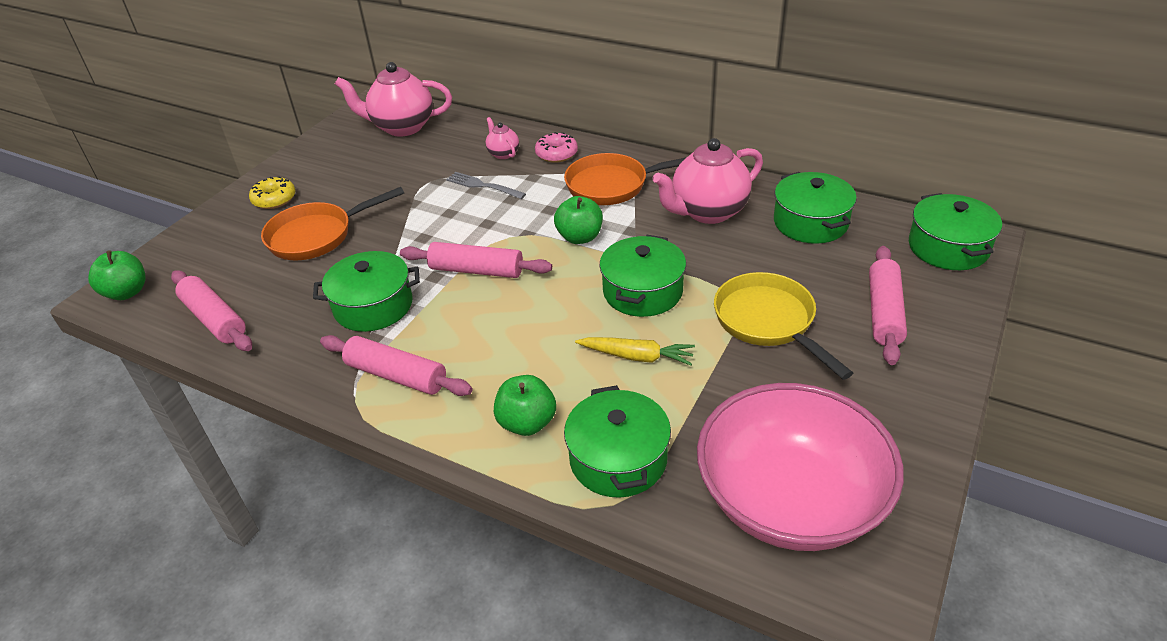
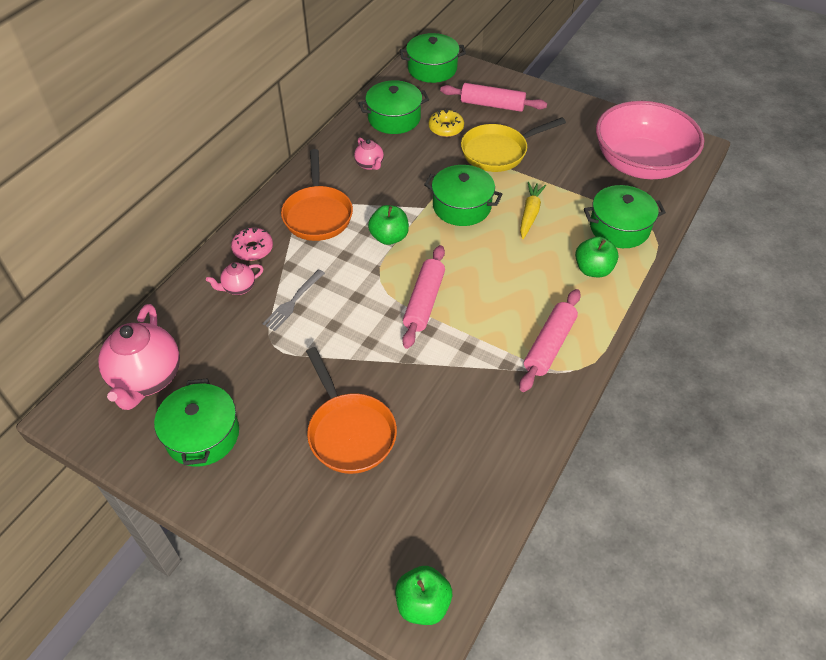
camera: 90 degrees left, 10 degrees up
pink rolling pin [171,270,252,351] -> none
yellow donut [249,176,296,209] -> yellow donut moved to [428,110,464,137]
green pot [313,251,420,332] -> green pot moved to [154,378,239,467]
pink teapot [653,138,763,224] -> pink teapot [354,137,384,170], size x0.48

